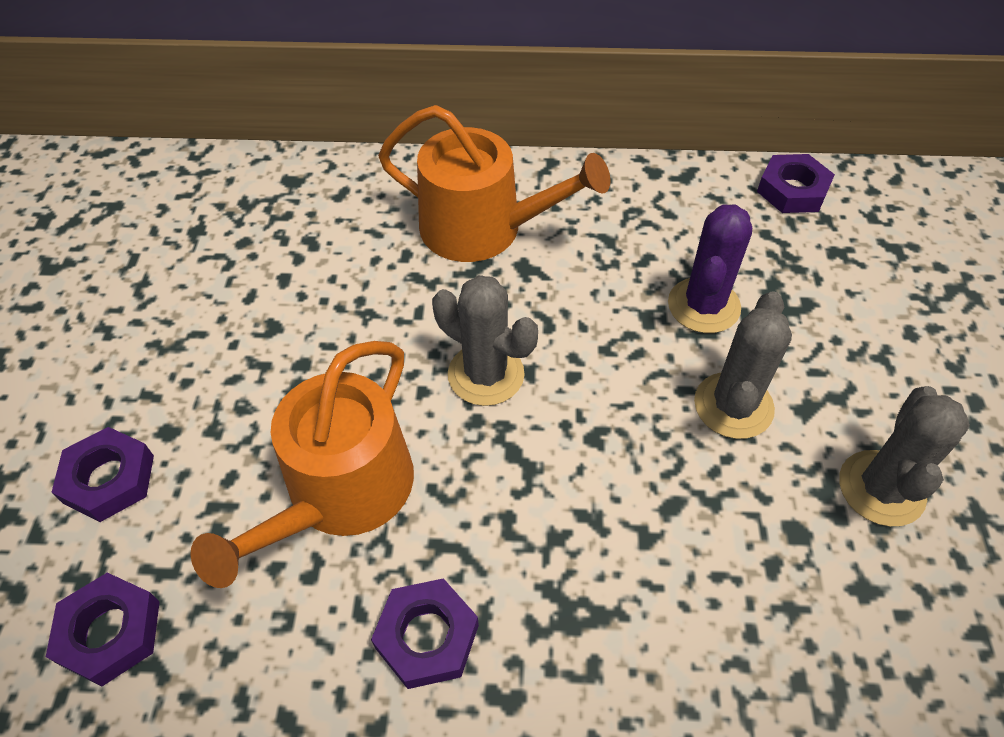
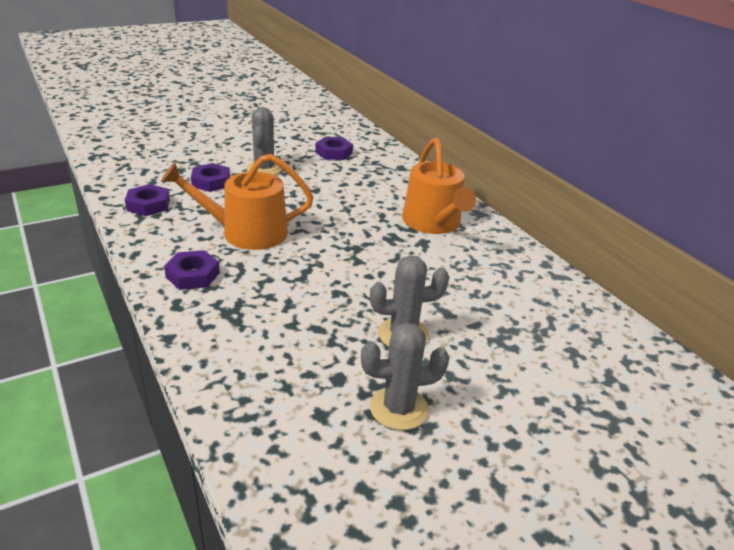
camera: 55 degrees right, 20 degrees down
grey cactus [432,275,538,406] -> grey cactus moved to [246,107,282,175]
purple cactus [668,205,752,333] -> none
purple nut [757,154,835,213] -> purple nut moved to [315,137,353,160]

